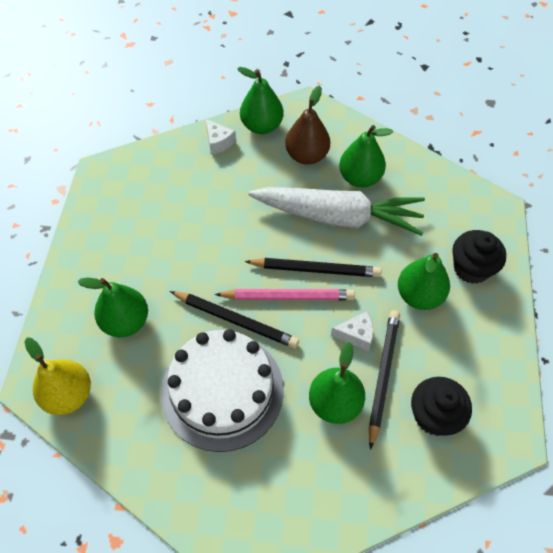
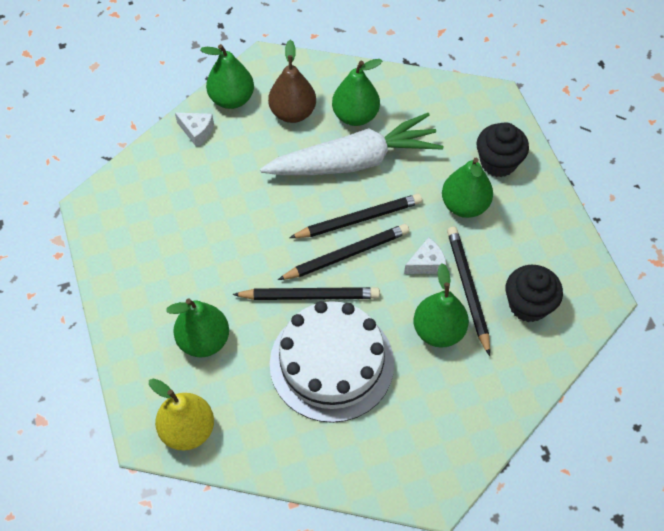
camera: 25 degrees left, 0 degrees up
pink pencil [215,289,355,300] -> black pencil [278,224,409,280]

